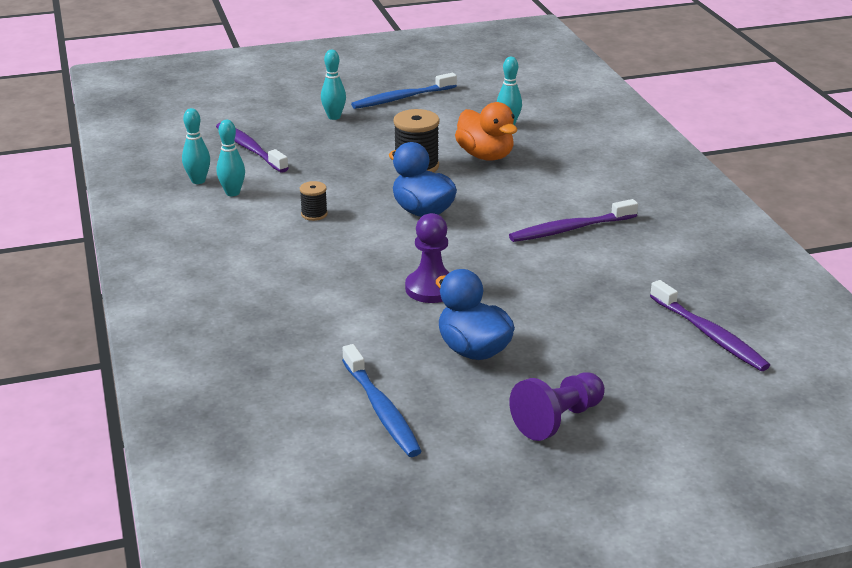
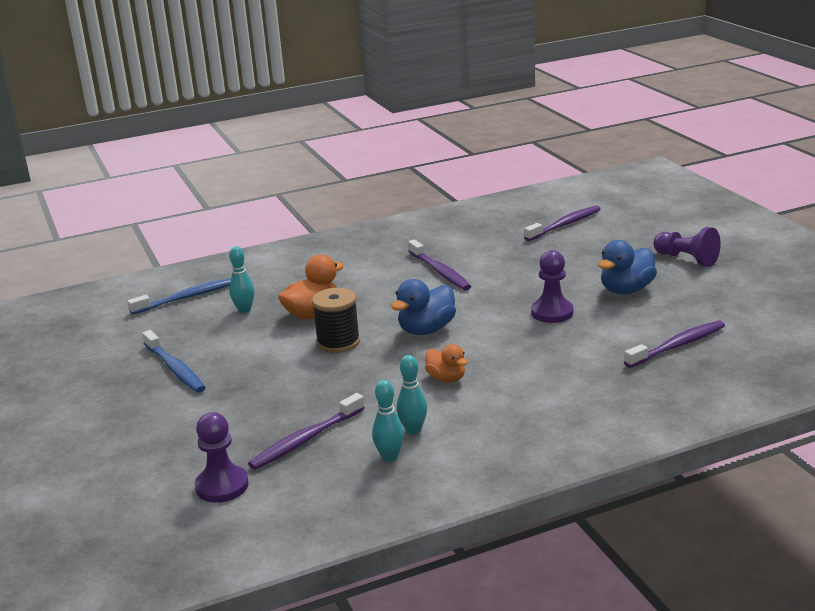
camera: 95 degrees left, 5 degrees down
black spool [300,181,328,221] -> orange duck [425,344,468,383]
turquoise bowling pin [321,50,346,120] -> none
blue toothbrush [342,344,422,457] -> blue toothbrush moved to [127,278,231,315]
none -> purple pawn [195,412,249,503]
none -> purple toothbrush [624,321,725,368]

